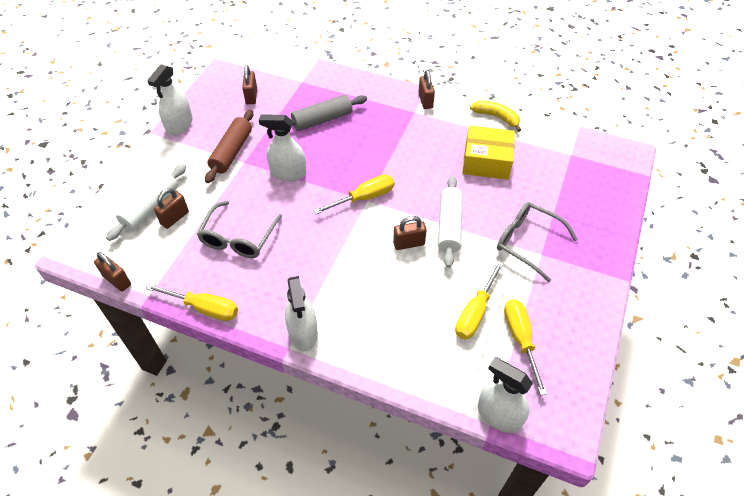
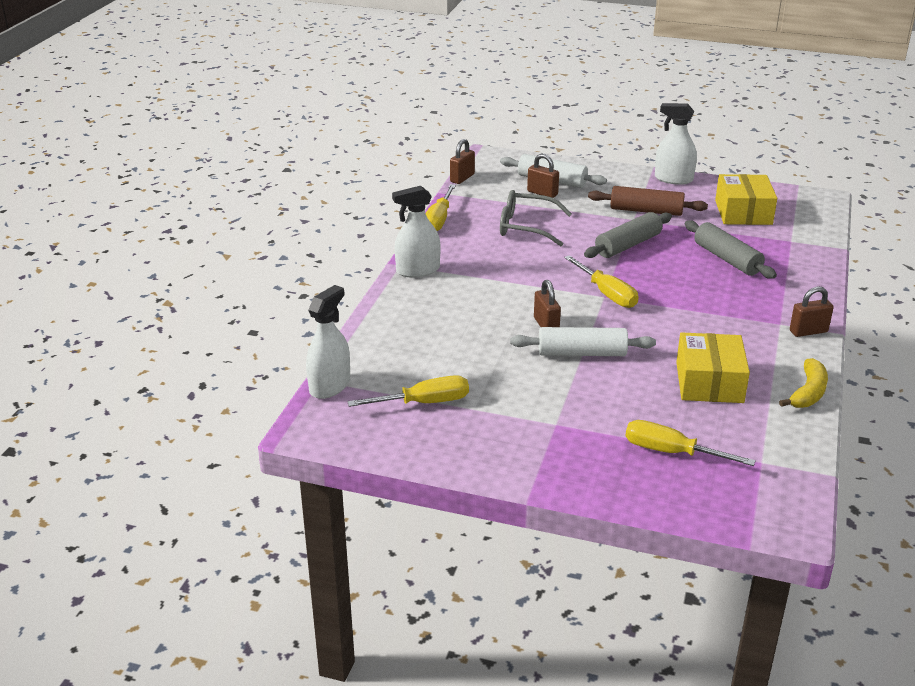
camera: 85 degrees right, 20 degrees down
brown padlock [242,66,257,104] -> yellow box [715,174,777,225]
white spray bottle [259,115,306,181] -> grey rolling pin [584,212,672,258]
yellow screwdriver [455,261,504,339] -> yellow screwdriver moved to [625,420,756,466]
grey glasses [497,202,578,282] -> none

